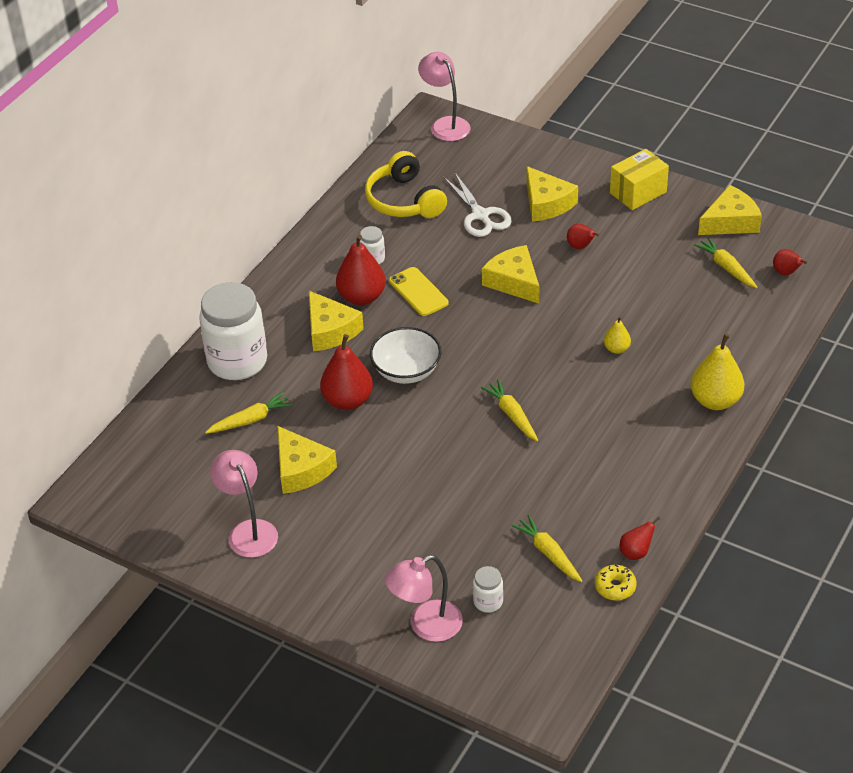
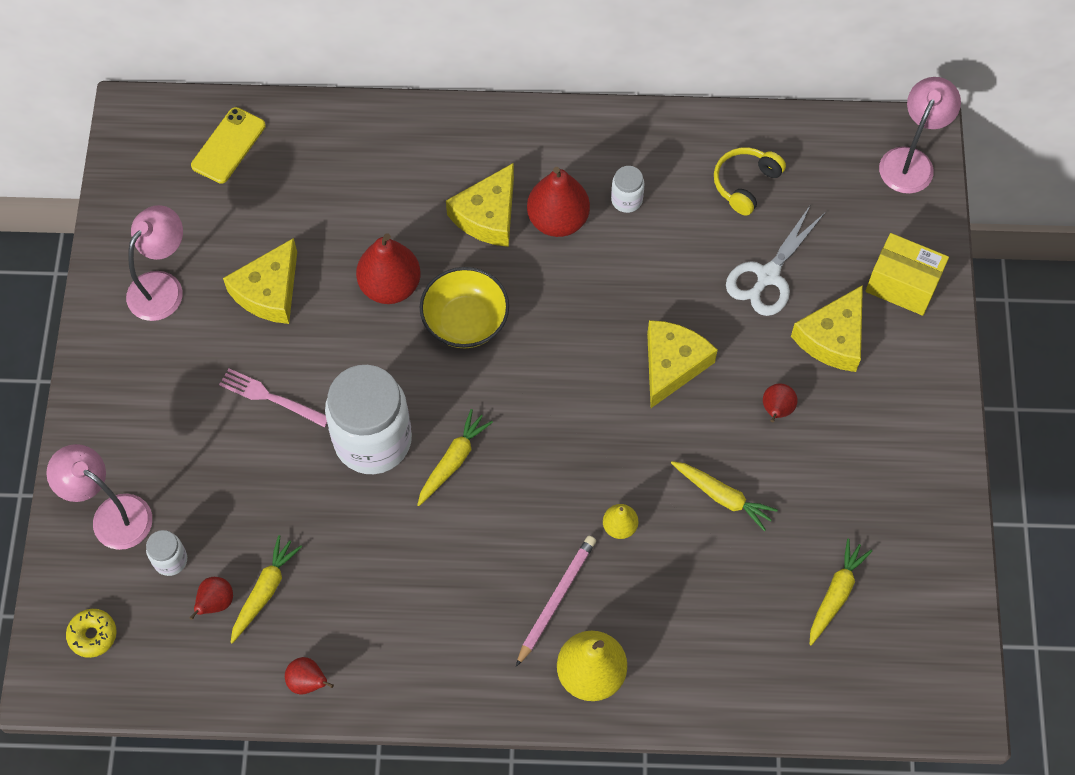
camera: 60 degrees right, 20 degrees up
white jar [199,282,267,380] -> white jar moved to [325,365,412,474]
yellow carrot [205,392,293,434] -> yellow carrot moved to [671,461,778,531]
yellow headphones [365,151,447,218] -> yellow headphones [714,147,786,216], size x0.65
white bowl [370,327,441,384] -> yellow bowl [420,267,509,348]
yellow phone [389,267,449,316] -> yellow phone moved to [191,107,266,184]
yellow donut [595,565,637,601] -> yellow donut moved to [66,609,117,658]
yellow box [610,149,669,210] -> yellow box moved to [866,233,949,316]
yellow cheese [698,185,762,235] -> none
red pear [773,249,807,275] -> red pear moved to [189,577,233,620]
none -> pink fork [219,369,327,427]
none -> pink pencil [516,536,596,667]

